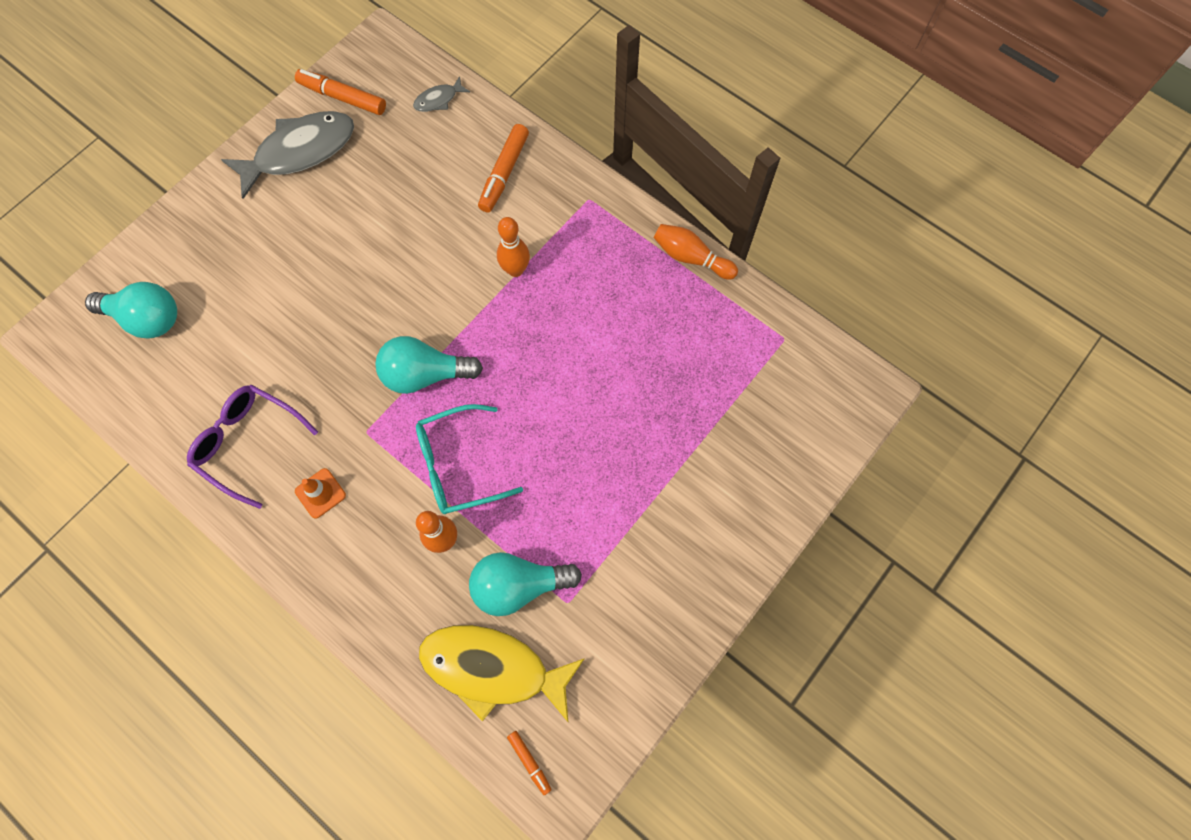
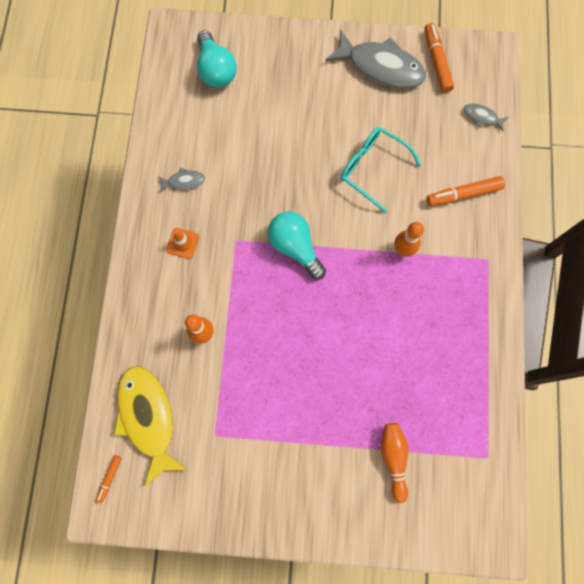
camera: 55 degrees right, 5 degrees up
purple glasses [187,385,318,509] -> grey fish [158,168,205,192]
turquoise glasses [416,404,523,514] -> turquoise glasses moved to [341,127,421,213]
turquoise light bulb [469,552,582,616] -> none
orange bowling pin [654,224,738,280] -> orange bowling pin moved to [381,423,408,503]

